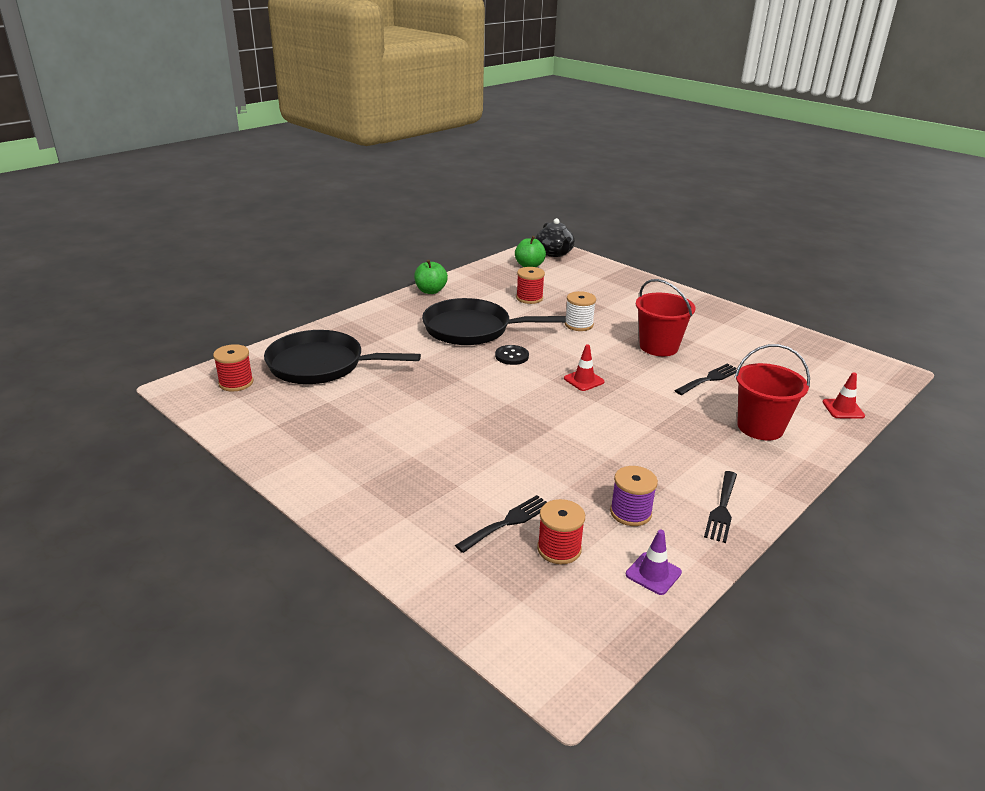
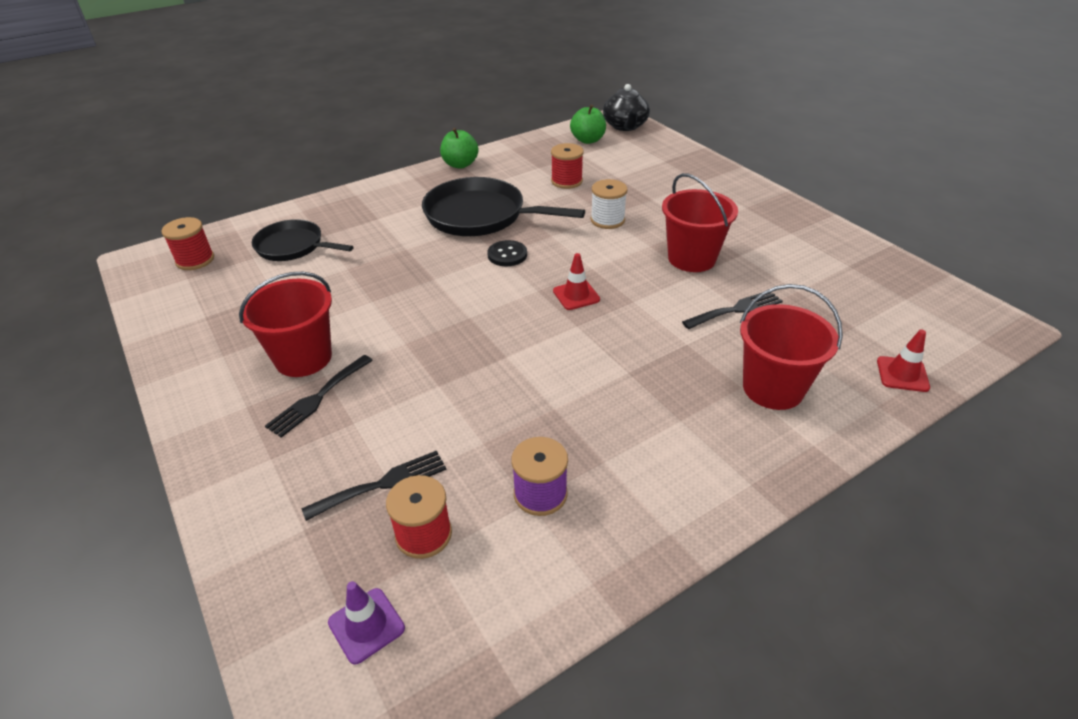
camera: 15 degrees right, 10 degrees up
black pan [264,330,421,384] -> black pan [252,219,354,261], size x0.63
purple traffic cone [626,530,682,595] -> purple traffic cone moved to [328,581,405,665]
black fork [704,471,737,543] -> black fork moved to [265,355,373,438]
none -> red bucket [239,272,332,377]

